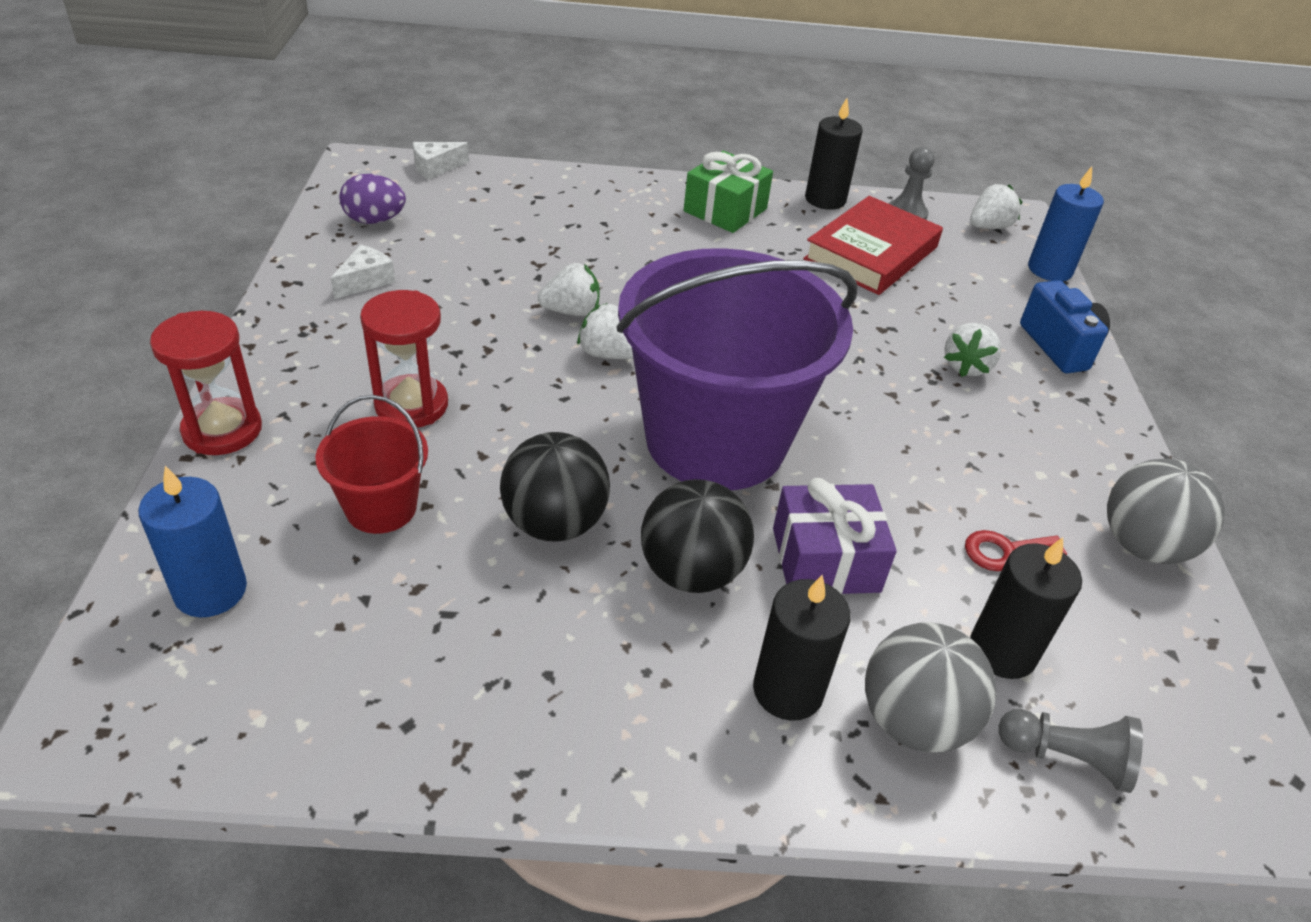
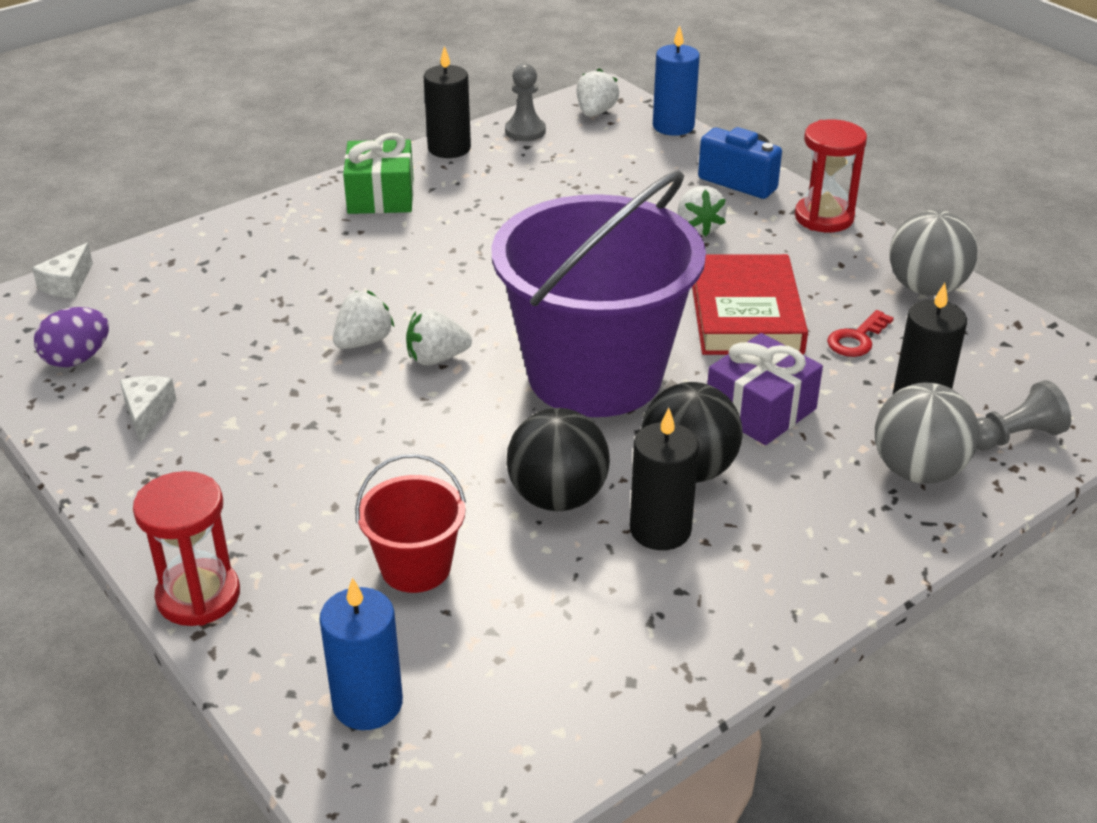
camera: 35 degrees left, 5 degrees down
red hourglass [360,290,448,428] -> red hourglass moved to [795,120,867,232]
black candle [753,575,851,721] -> black candle moved to [630,408,699,550]
red book [803,196,943,295] -> red book moved to [692,254,808,355]

